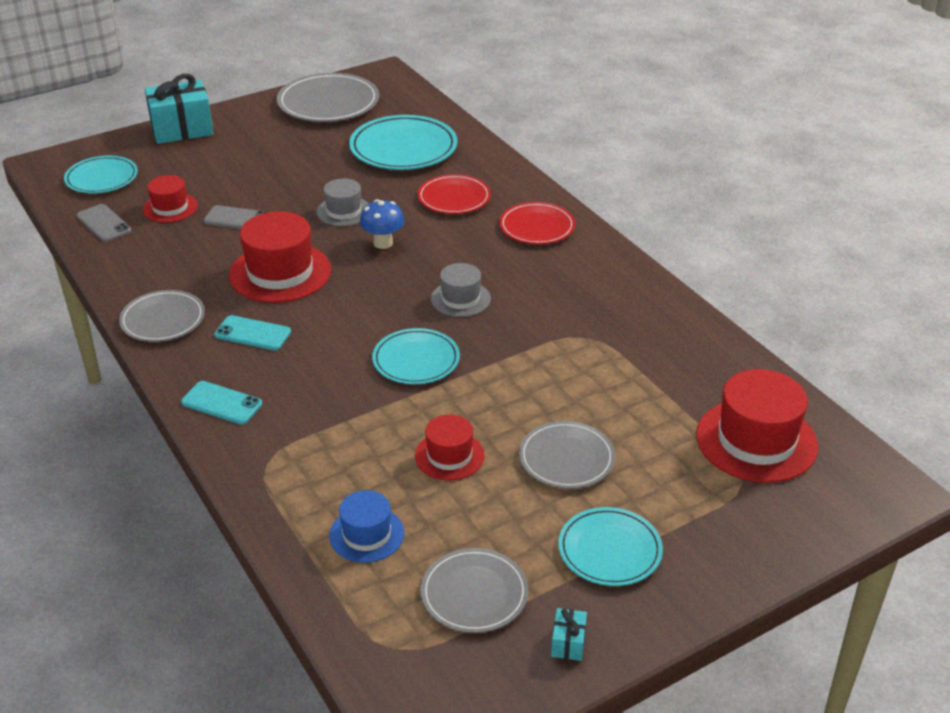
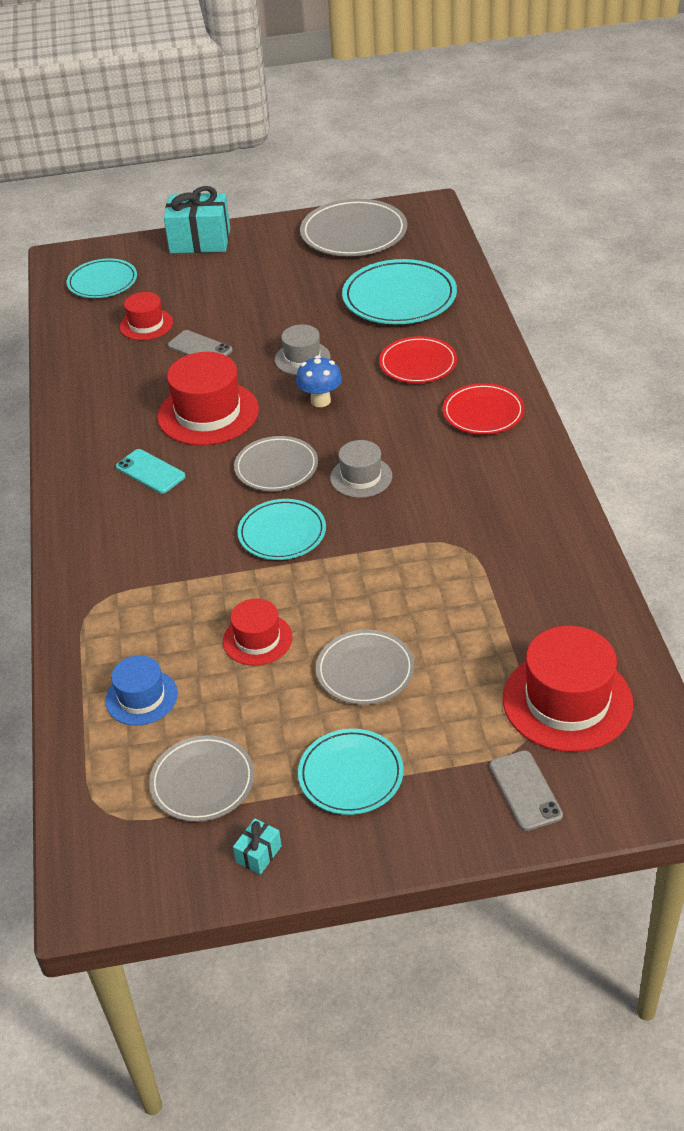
camera: 25 degrees right, 5 degrees up
grey phone [77,204,132,242] -> grey phone moved to [490,750,563,831]
grey plate [119,290,205,342] -> grey plate moved to [234,436,318,491]
turquoise phone [181,381,262,424] -> none

